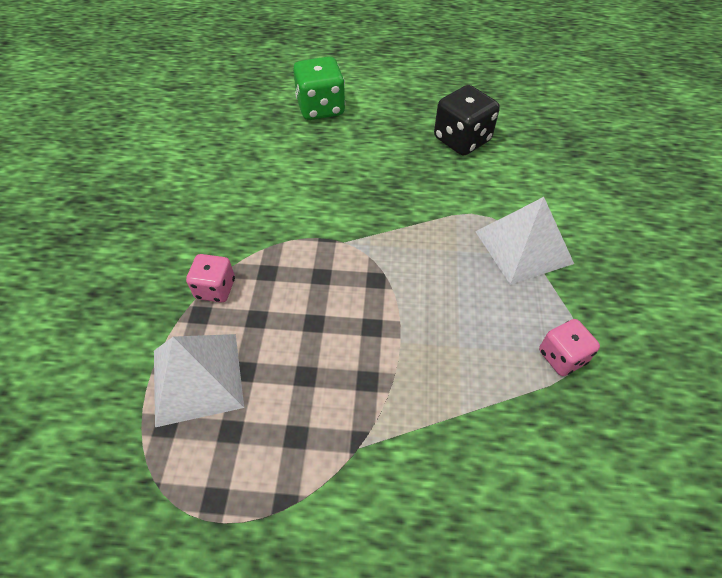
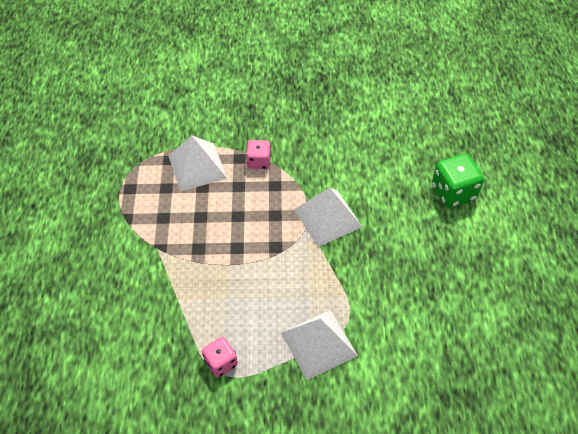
camera: 85 degrees right, 0 degrees up
black dice [434,85,500,156] -> none
none -> white pyramid [294,188,362,247]

